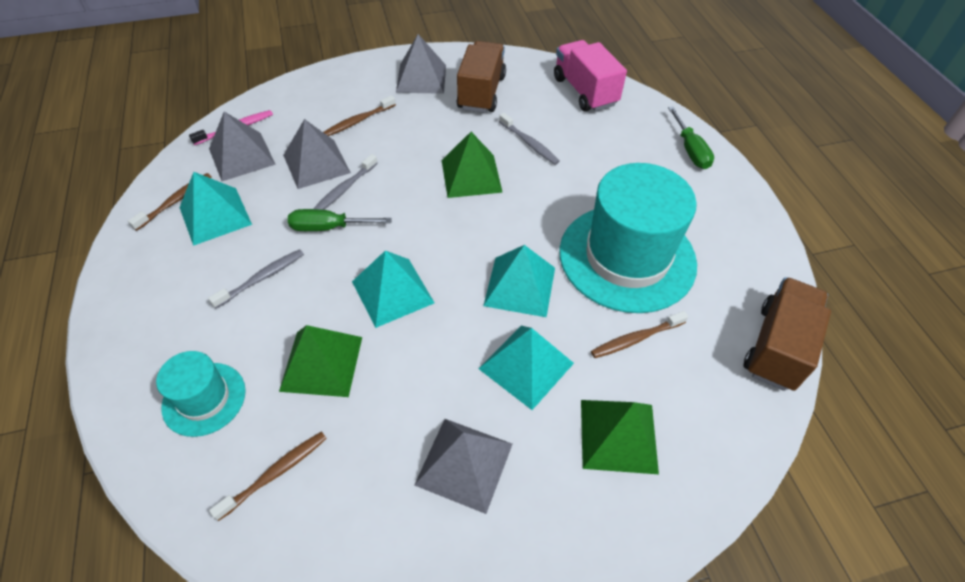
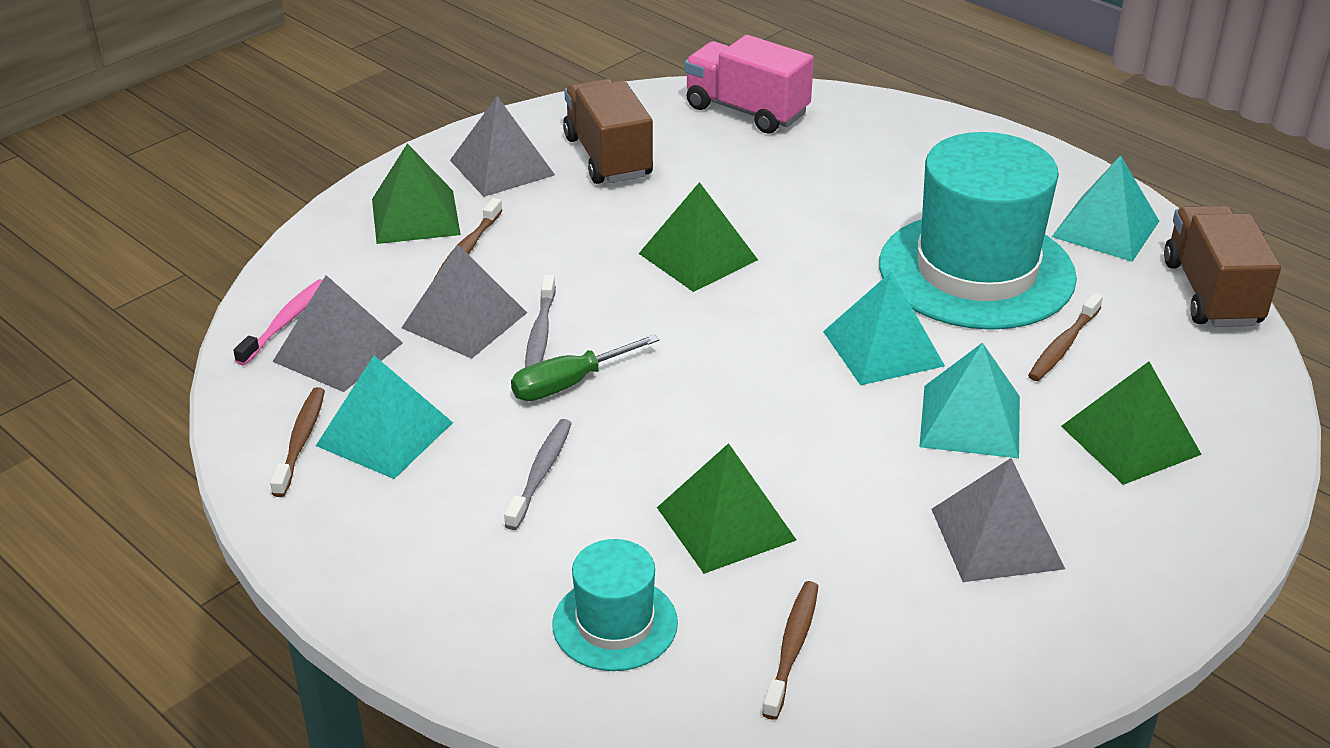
camera: 30 degrees left, 15 degrees down
turquoise pyramid [352,250,434,328] -> turquoise pyramid moved to [1052,155,1159,262]
grey toothbrush [499,113,560,165] -> none
green screwdriver [668,107,714,169] -> none
none -> green pyramid [372,143,461,244]

